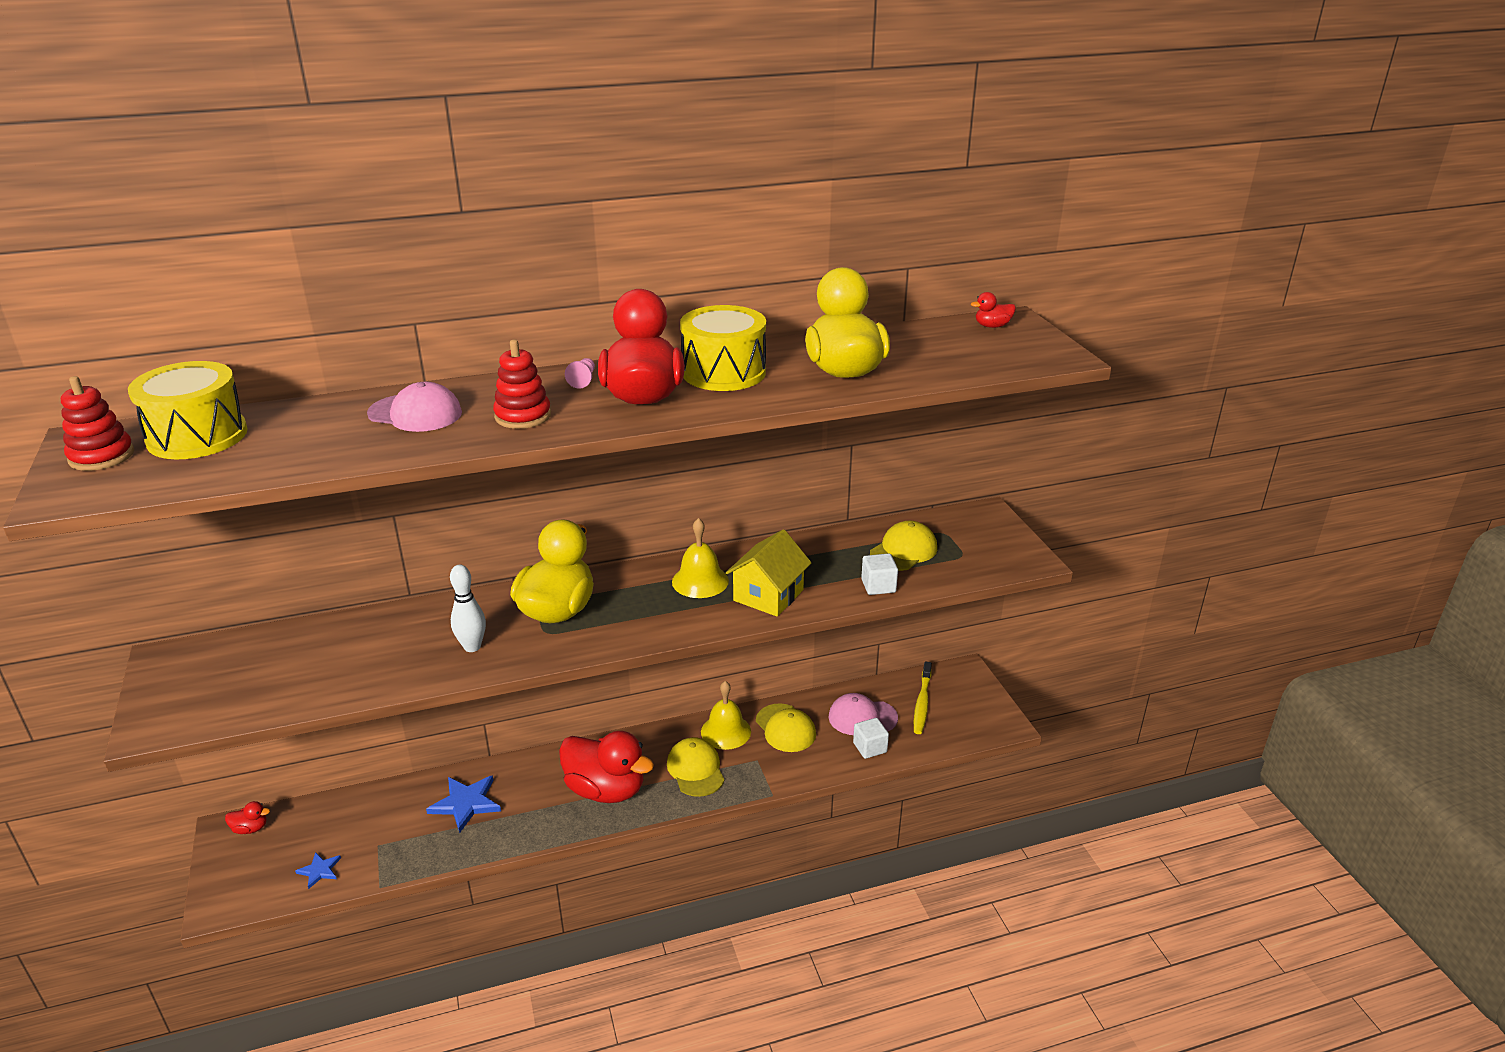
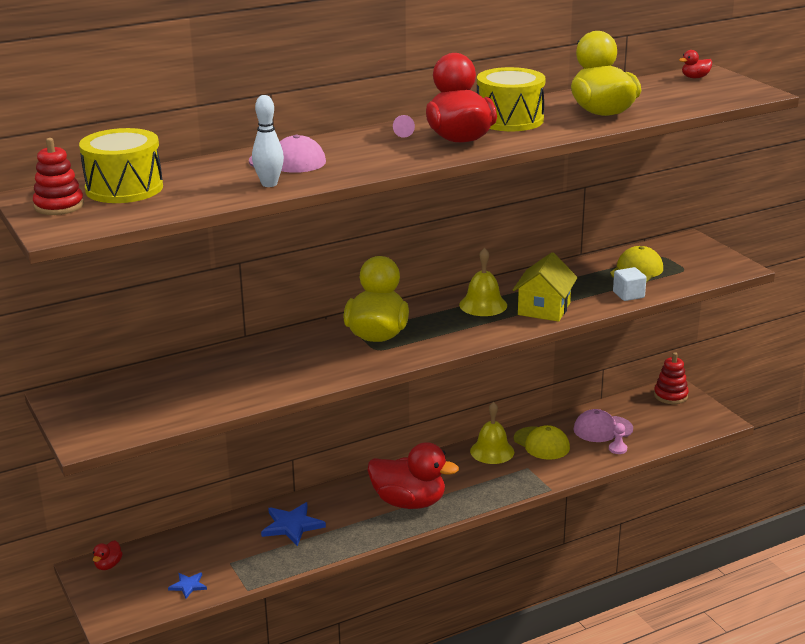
camera: 10 degrees left, 5 degrees down
red duck [225,801,270,834] -> red duck turned 120 degrees clockwise [93,540,123,570]
white bowling pin [450,565,486,652] -> white bowling pin moved to [252,95,284,187]
red stacking toy [493,339,551,429] -> red stacking toy moved to [654,352,689,404]
yellow cap [667,737,724,797] -> none
white cube [853,718,889,759] -> pink pawn [609,423,627,454]
yellow toothbrush [914,662,932,734] -> none

